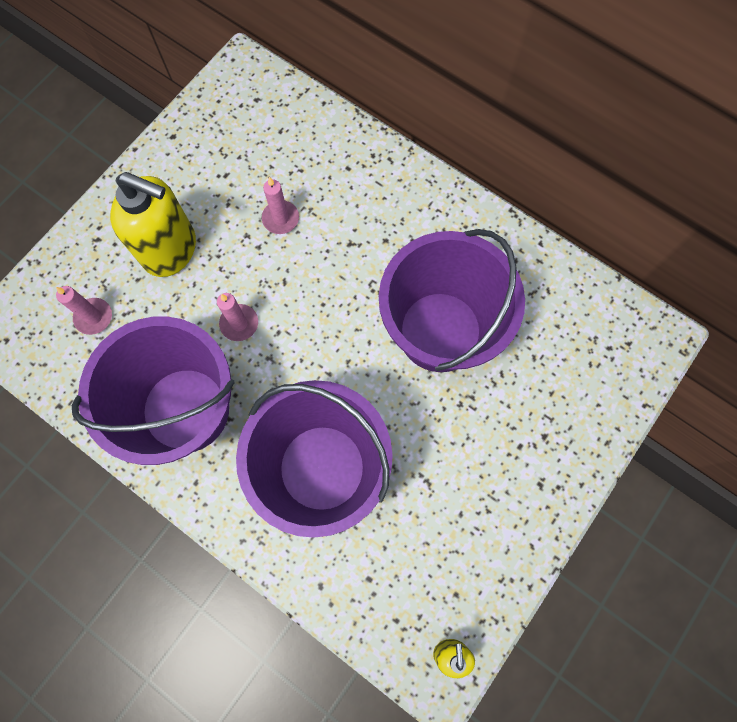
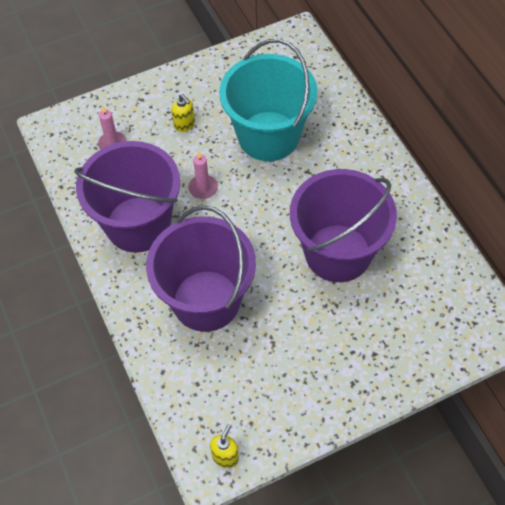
camera: 30 degrees right, 15 degrees down
yellow soap dispenser [110,172,196,277] -> yellow soap dispenser [172,94,195,132], size x0.46
pink candle [262,177,299,234] -> turquoise bucket [219,39,317,161]

